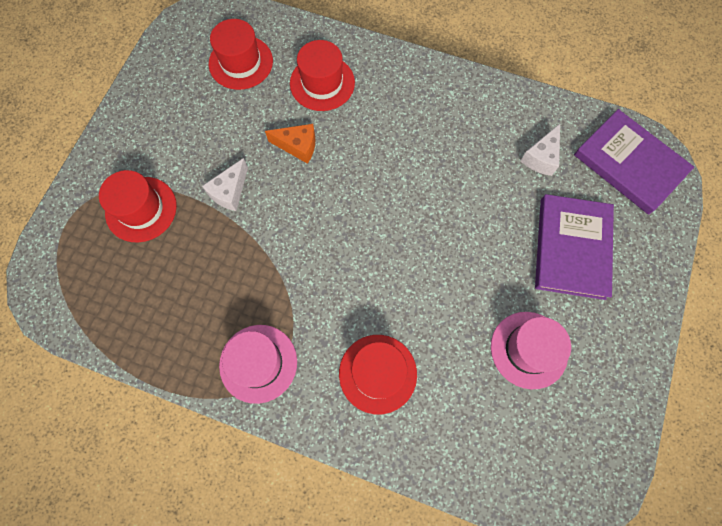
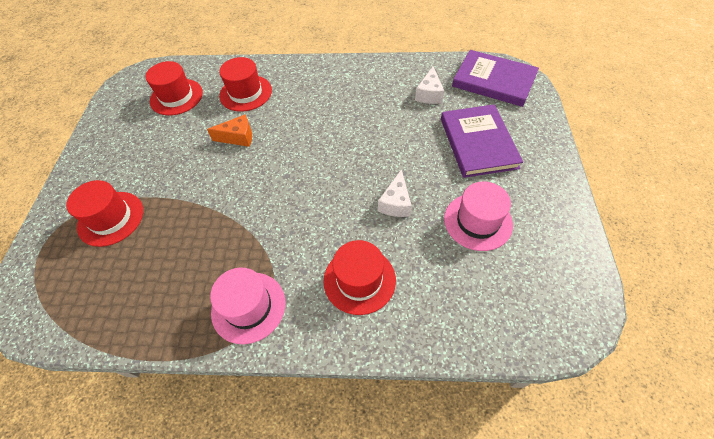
camera: 15 degrees left, 15 degrees down
white cheese [202,158,248,211] -> white cheese moved to [378,169,412,217]

